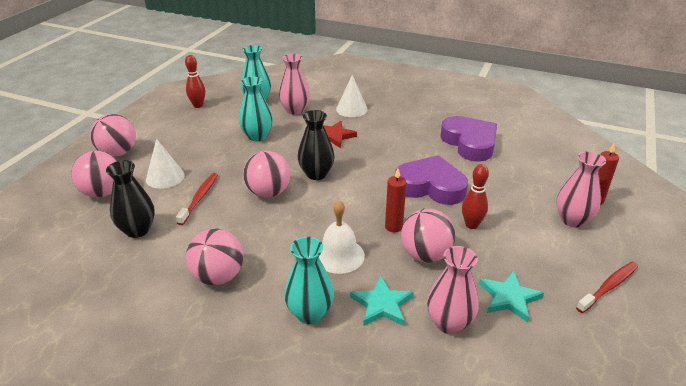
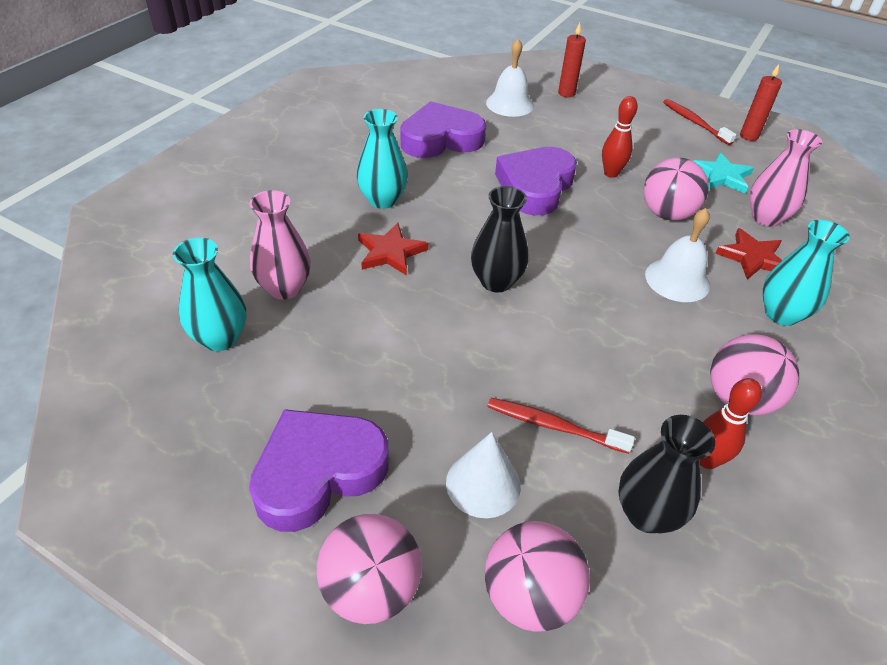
camera: 85 degrees left, 10 degrees up
red bowling pin [185,55,205,108] -> red bowling pin moved to [699,378,762,469]
turquoise vase [239,77,273,141] -> turquoise vase moved to [356,109,408,209]
pink ball [243,151,291,198] -> none
white cone [336,75,368,117] -> none
turquoise star [350,276,413,326] -> red star [715,228,782,280]
red candle [385,168,406,232] -> red candle moved to [740,64,782,141]
pink vase [557,151,606,228] -> none
none -> purple heart [249,409,389,532]
none -> white bell [486,39,534,117]

